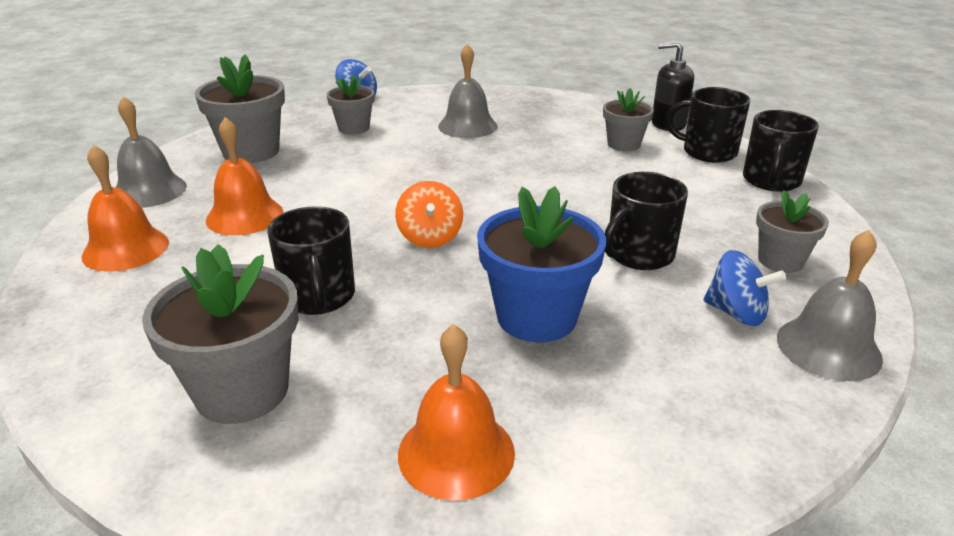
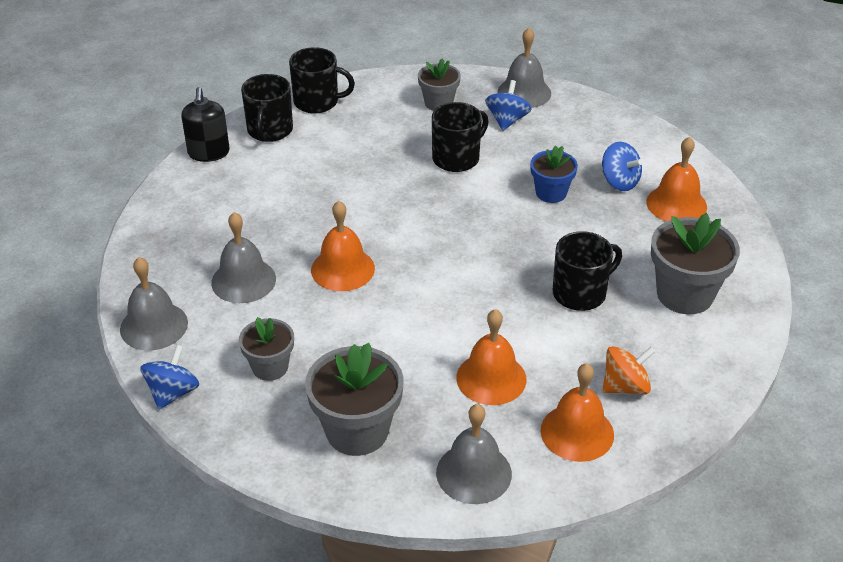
camera: 105 degrees left, 10 degrees up
orange spinning top [395,181,463,248] -> orange spinning top moved to [603,346,655,395]
blue flower pot [477,186,606,342] -> blue flower pot [530,146,578,203], size x0.60
grey flower pot [603,88,654,151] -> none
black mug [605,172,688,270] -> black mug turned 75 degrees counterclockwise [432,102,489,172]
none -> grey bell [120,257,188,351]
none -> orange bell [311,201,375,291]
none -> blue spinning top [602,142,643,191]

